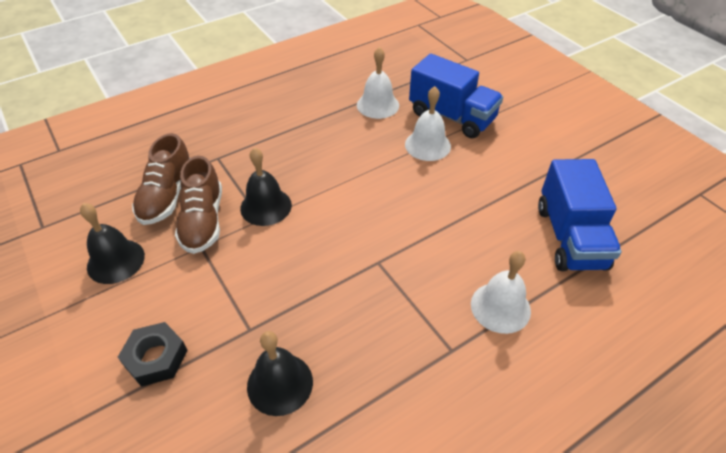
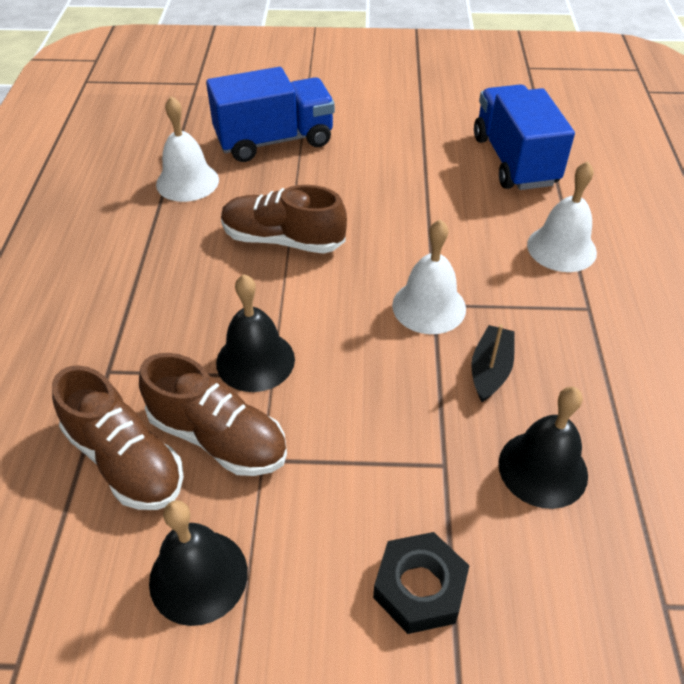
camera: 55 degrees left, 0 degrees up
white bell [405,86,451,161] -> white bell moved to [392,219,466,334]
blue truck [538,159,622,271] -> blue truck turned 135 degrees counterclockwise [474,84,575,190]
none -> brown shoe [221,185,347,254]
none -> black boat [471,325,515,402]

